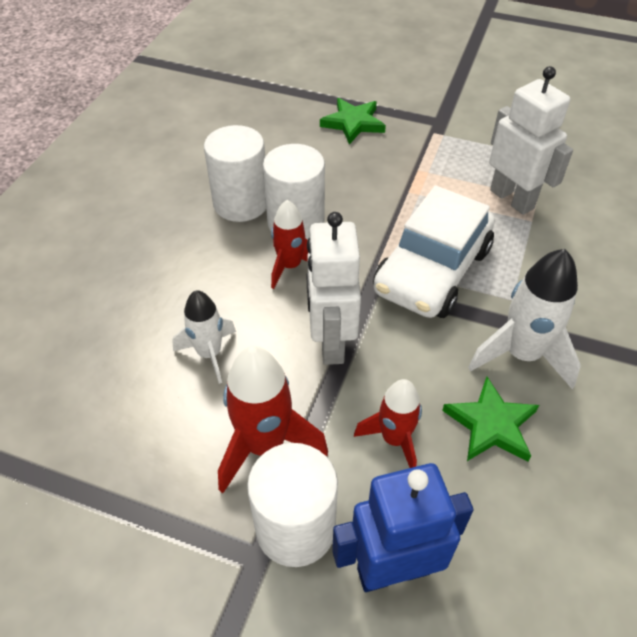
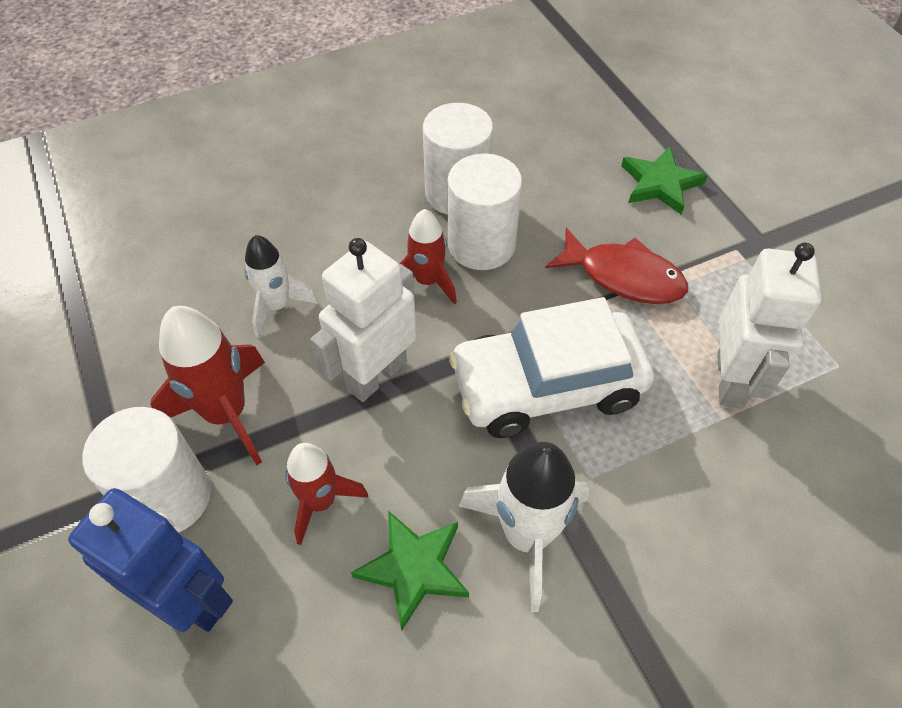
camera: 45 degrees right, 5 degrees up
none -> red fish [545,228,688,304]

